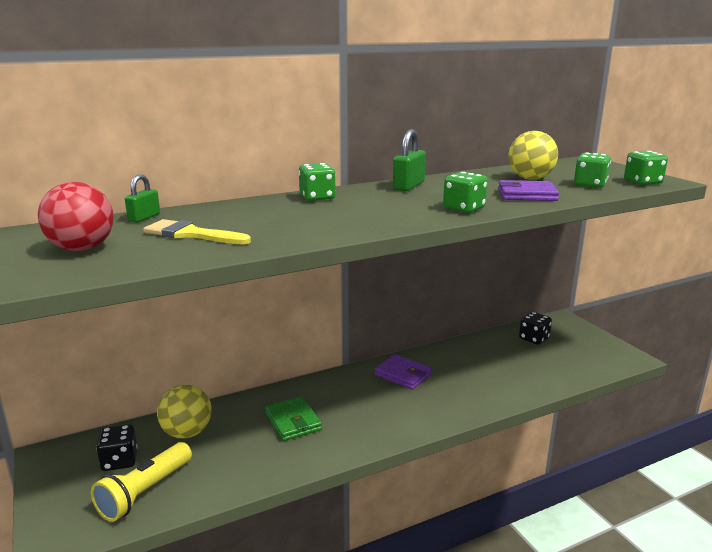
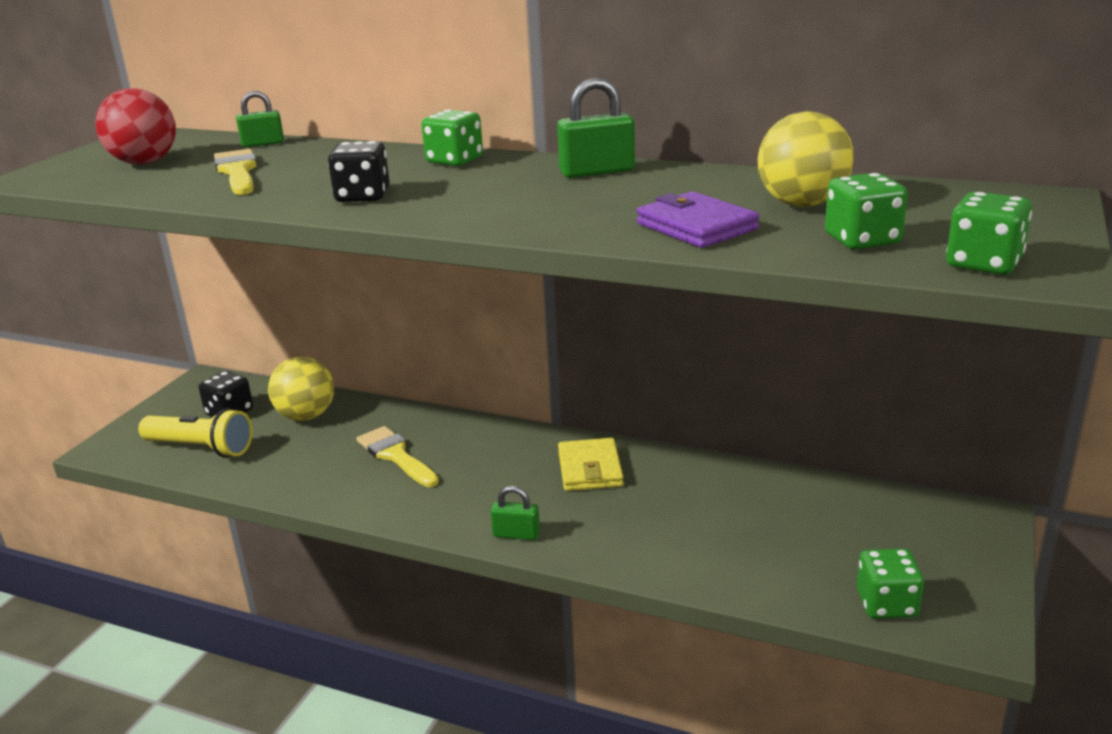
camera: 50 degrees right, 5 degrees up
yellow flashlight [91,442,192,522] -> yellow flashlight turned 150 degrees counterclockwise [138,408,253,458]
green wallet [265,397,322,441] -> yellow brush [356,426,439,487]
purple wallet [375,354,432,390] -> yellow wallet [558,438,623,491]
green dice [443,172,488,213] -> green dice moved to [857,548,924,619]
black dice [519,312,552,345] -> black dice moved to [328,141,389,202]
none -> green padlock [490,486,540,540]

